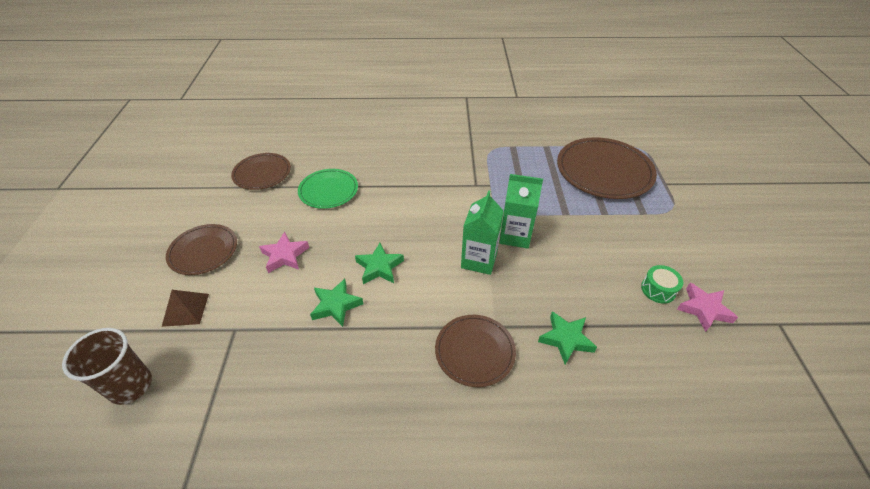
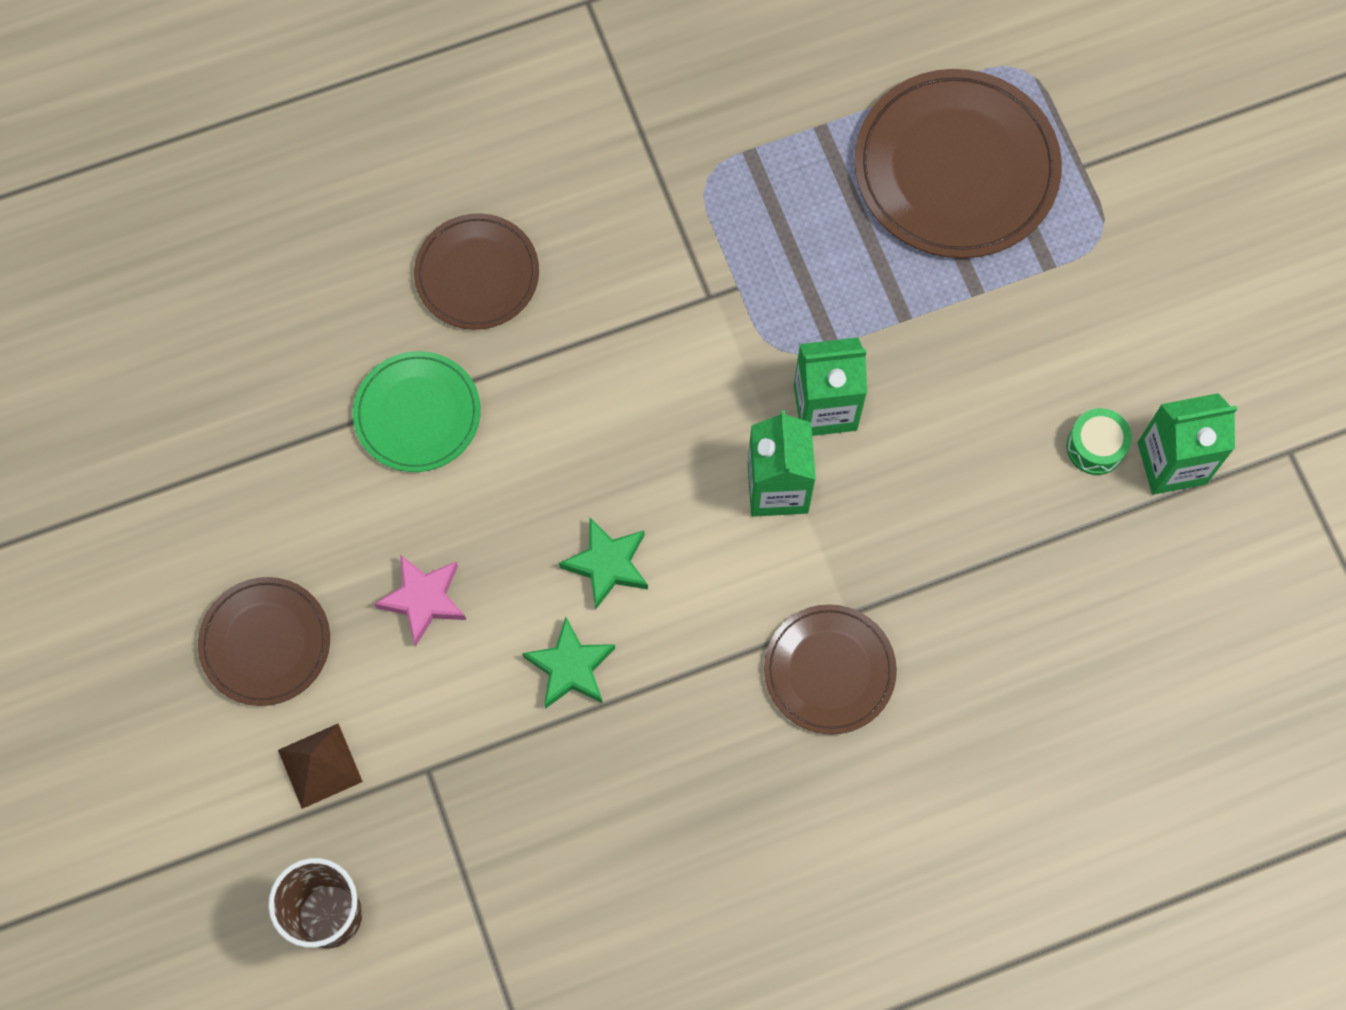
camera: 20 degrees left, 25 degrees up
brown plate [231,153,291,190] -> brown plate moved to [414,213,539,330]
green star [538,311,597,365] -> none
pink star [677,282,738,332] -> green carton [1138,393,1237,495]

